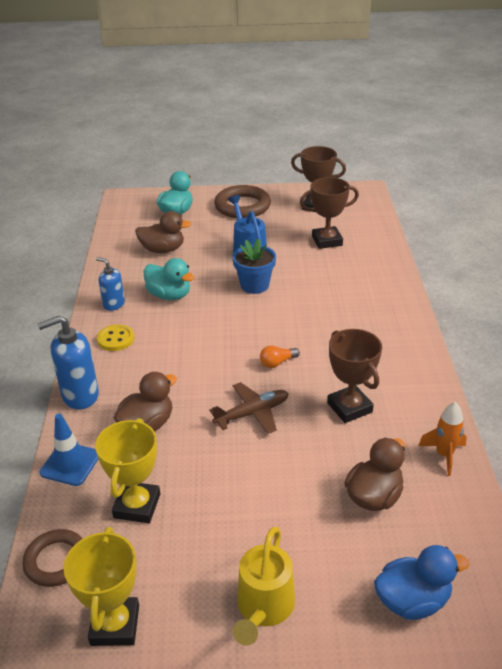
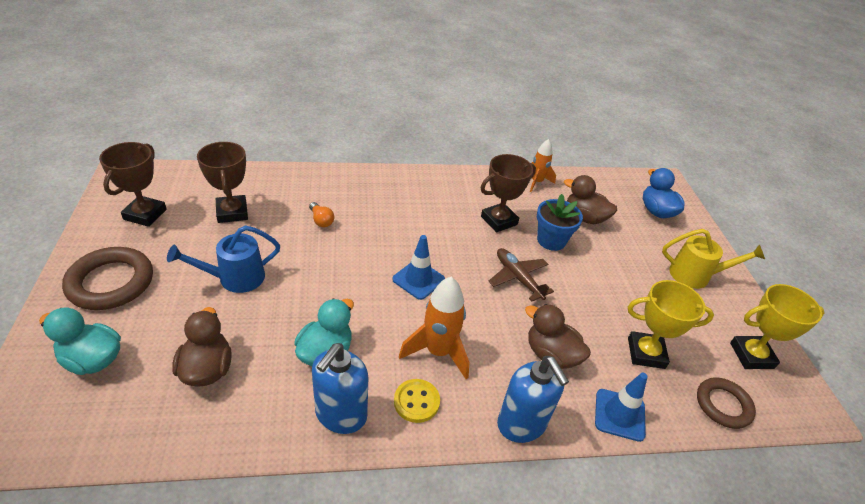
camera: 100 degrees left, 5 degrees up
blue soap dispenser [96,257,125,311] -> blue soap dispenser [312,343,368,434], size x1.62
blue flower pot [233,239,276,294] -> blue flower pot moved to [537,194,583,251]
orange light bulb [260,345,300,368] -> orange light bulb moved to [309,202,334,227]
none -> blue traffic cone [392,235,445,300]
none -> orange rocket [399,277,470,379]

